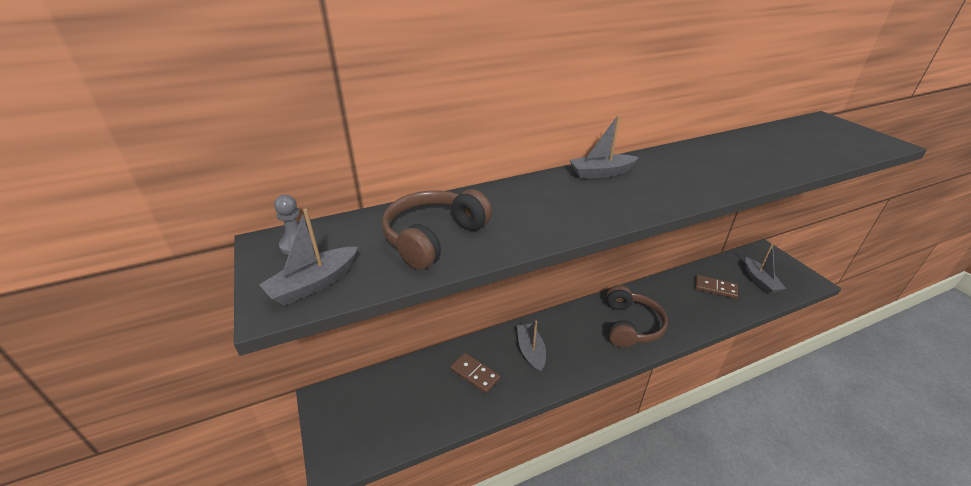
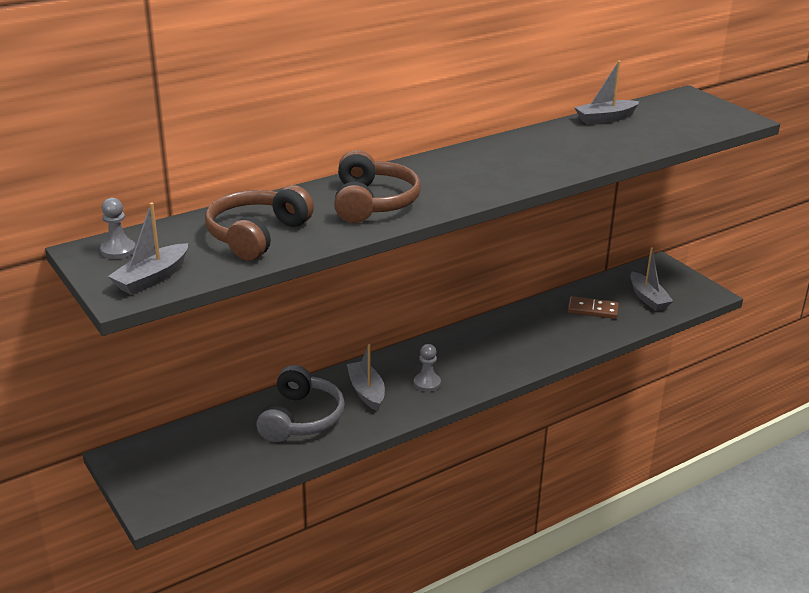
camera: 10 degrees left, 5 degrees down
brown domino [450,353,500,393] -> grey headphones [256,365,345,442]
grey boat [570,115,639,179] -> grey boat moved to [574,61,640,125]
brown headphones [606,285,668,348] -> brown headphones moved to [334,150,421,223]
none -> grey pawn [414,344,441,392]

